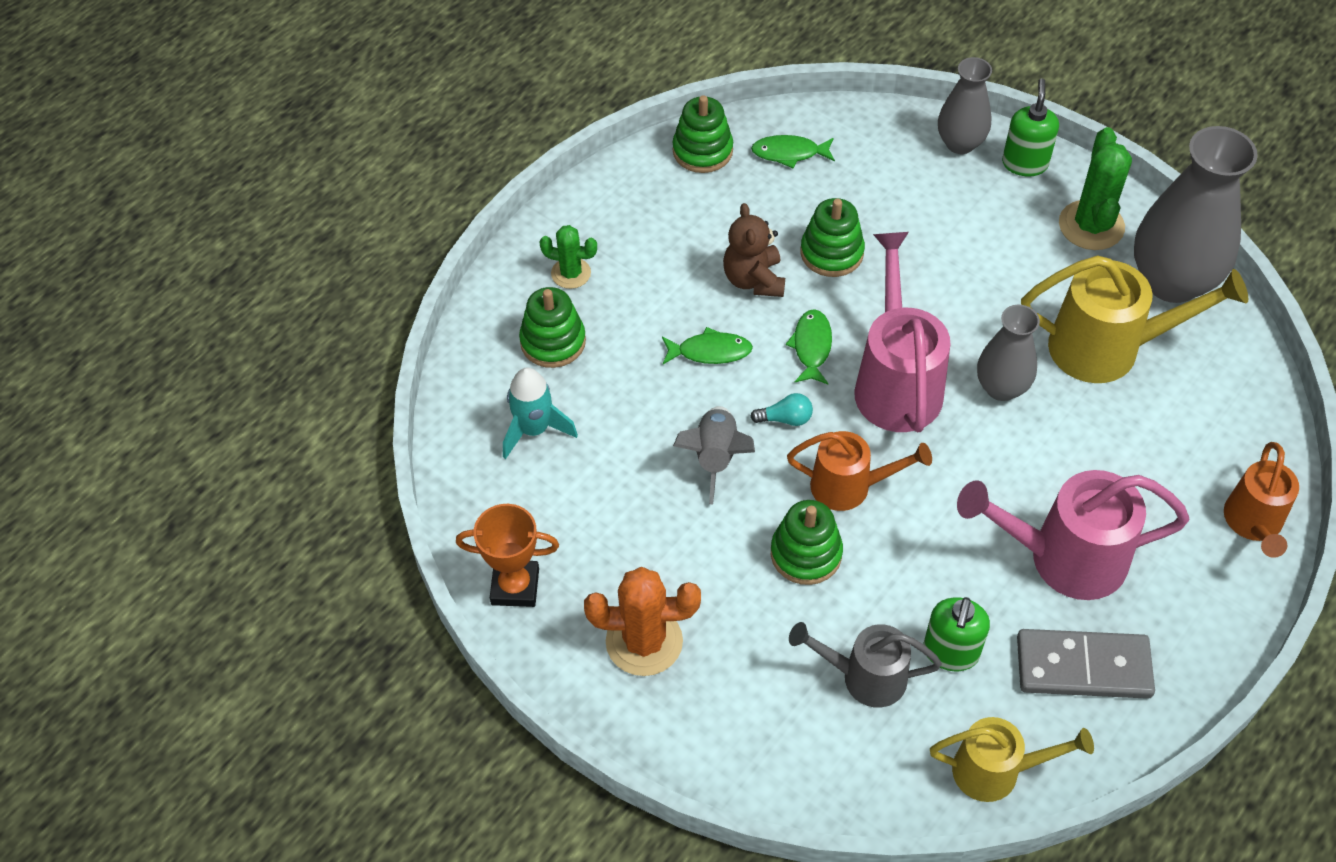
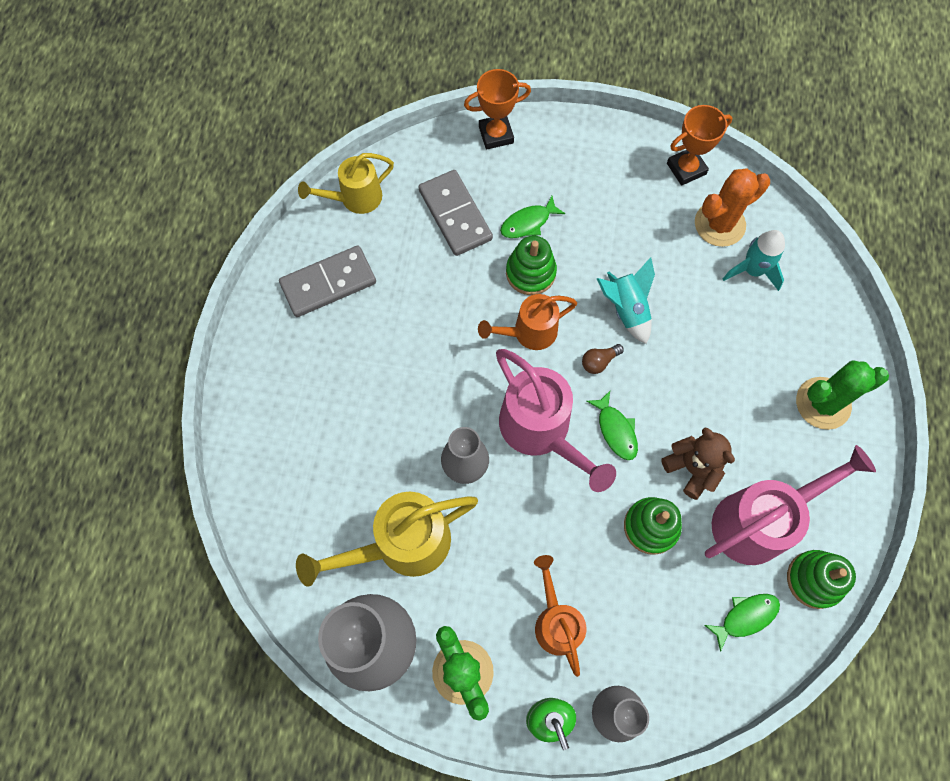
camera: 150 degrees right, 15 degrees up
green stacking toy [519,287,586,368] -> none
green cactus [539,225,597,289] -> green cactus [796,360,889,430], size x1.67
orange cactus [584,567,701,676] -> orange cactus moved to [695,168,770,247]
green fish [662,327,753,364] -> green fish moved to [500,196,565,238]
grey rocket [673,406,755,504] -> turquoise rocket [597,257,655,344]
turquoise light bulb [750,393,813,426] -> brown light bulb [582,344,624,374]
grey watering can [789,622,942,708] -> grey domino [419,170,493,256]
green soap dispenser [923,597,990,671] -> none
pink watering can [957,470,1190,600] -> pink watering can moved to [705,445,876,565]
orange watering can [1224,442,1299,558] -> orange watering can moved to [534,555,586,677]
none -> orange trophy [464,69,531,150]

